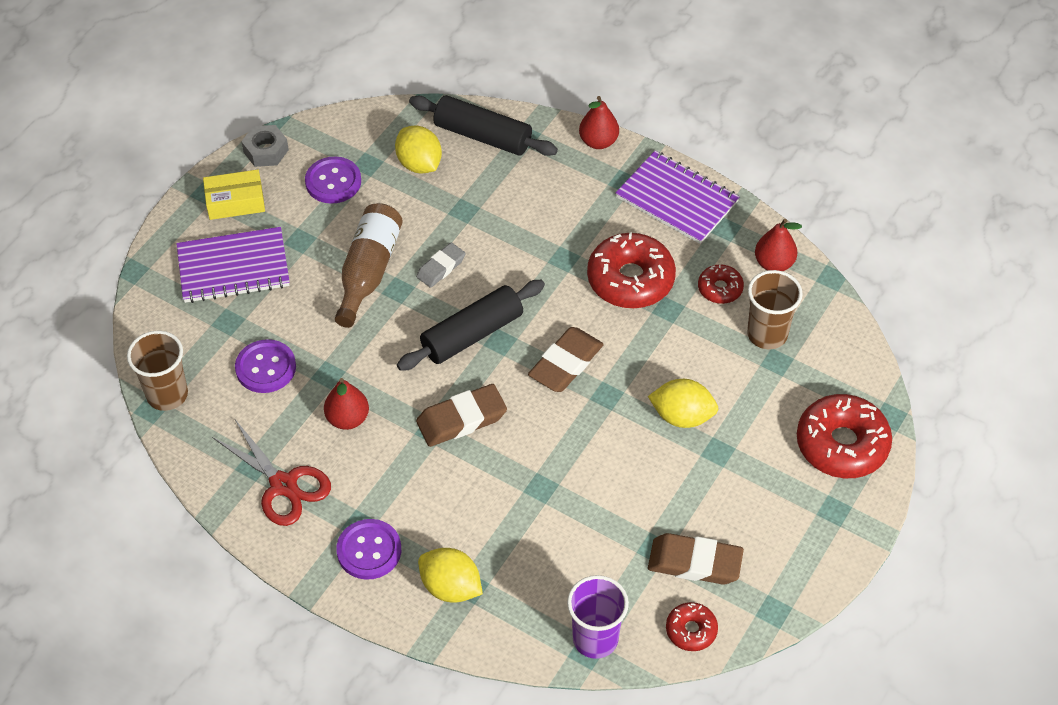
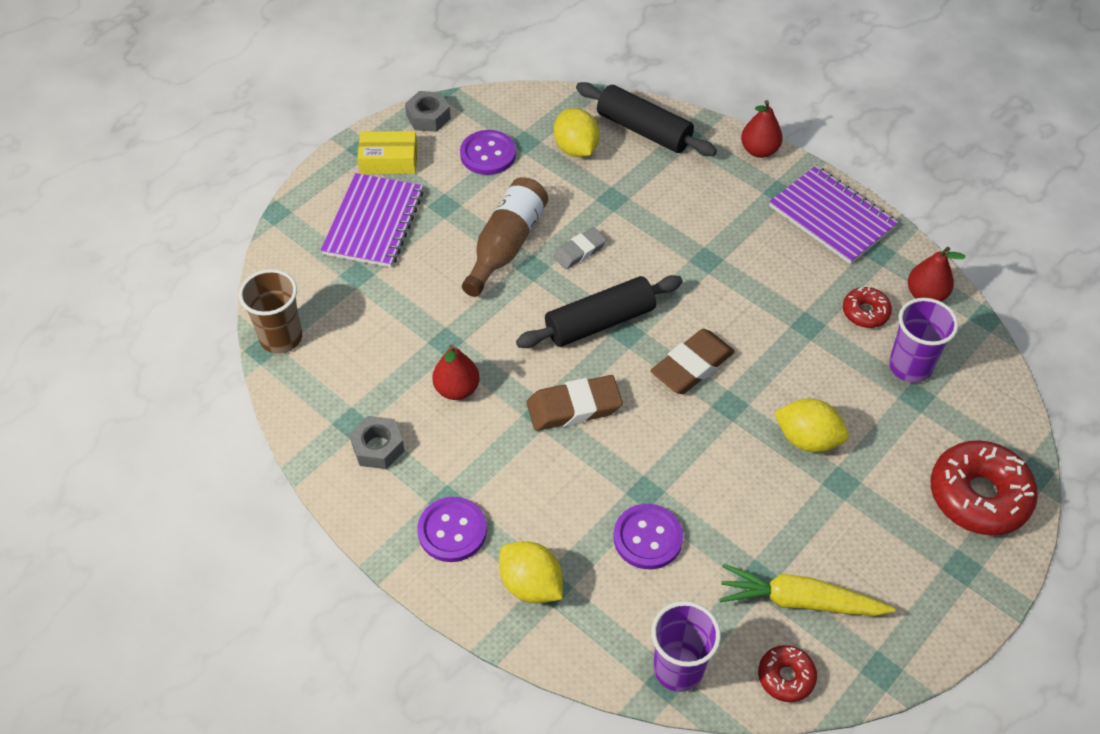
camera: 10 degrees right, 0 degrees up
purple notebook [176,227,290,303] -> purple notebook turned 75 degrees counterclockwise [321,173,424,267]
red scissors [212,420,331,526] -> grey nut [349,416,405,469]
purple button [235,339,296,393] -> purple button moved to [614,504,683,569]
red donut [587,232,676,308] -> none
brown eraser [648,533,744,585] -> yellow carrot [719,564,896,616]
brown cup [747,270,803,349] -> purple cup [889,298,958,383]

